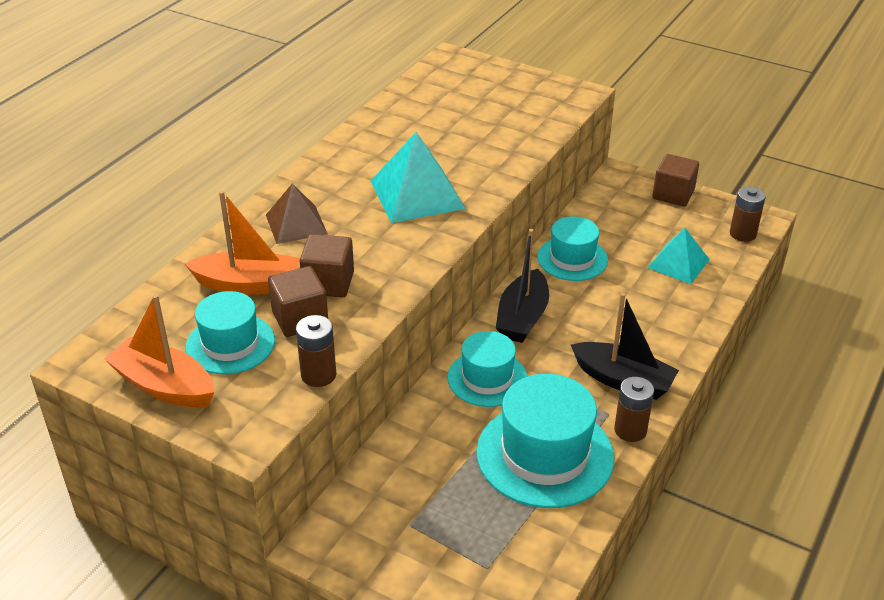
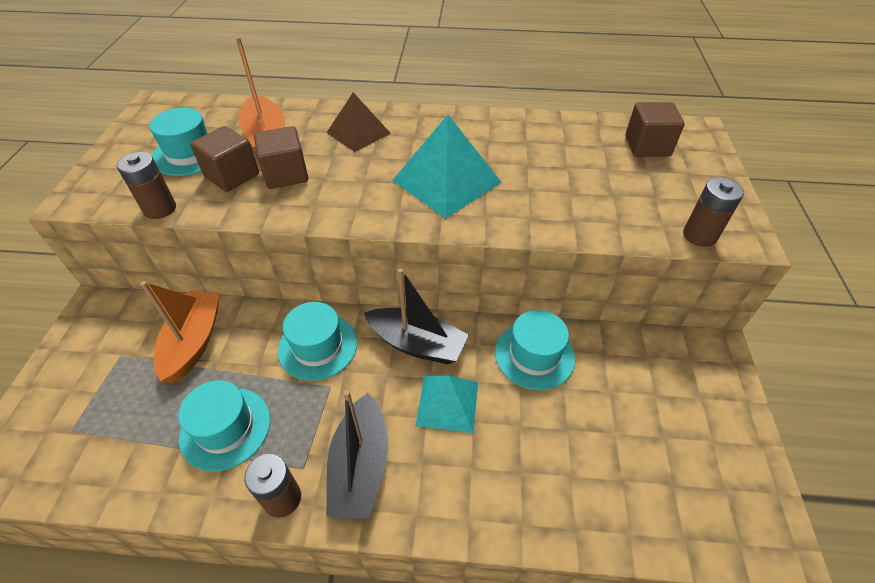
camera: 65 degrees right, 10 degrees up
orange boat [104,294,215,407] -> orange boat moved to [140,281,220,383]
turquoise hat [476,374,614,508] -> turquoise hat [178,380,270,471], size x0.63
black boat [496,229,549,343] -> black boat turned 150 degrees counterclockwise [364,268,469,365]
turquoise pyramid [648,228,710,284] -> turquoise pyramid moved to [416,376,478,433]
brown cube [652,154,699,207] -> brown cube moved to [625,102,685,157]
brown battery [730,187,766,242] -> brown battery moved to [683,177,744,247]

